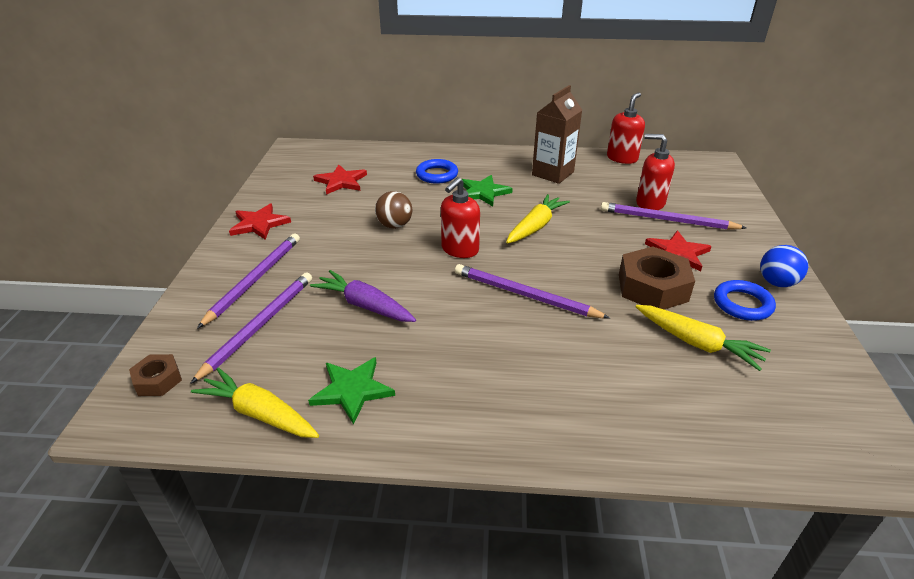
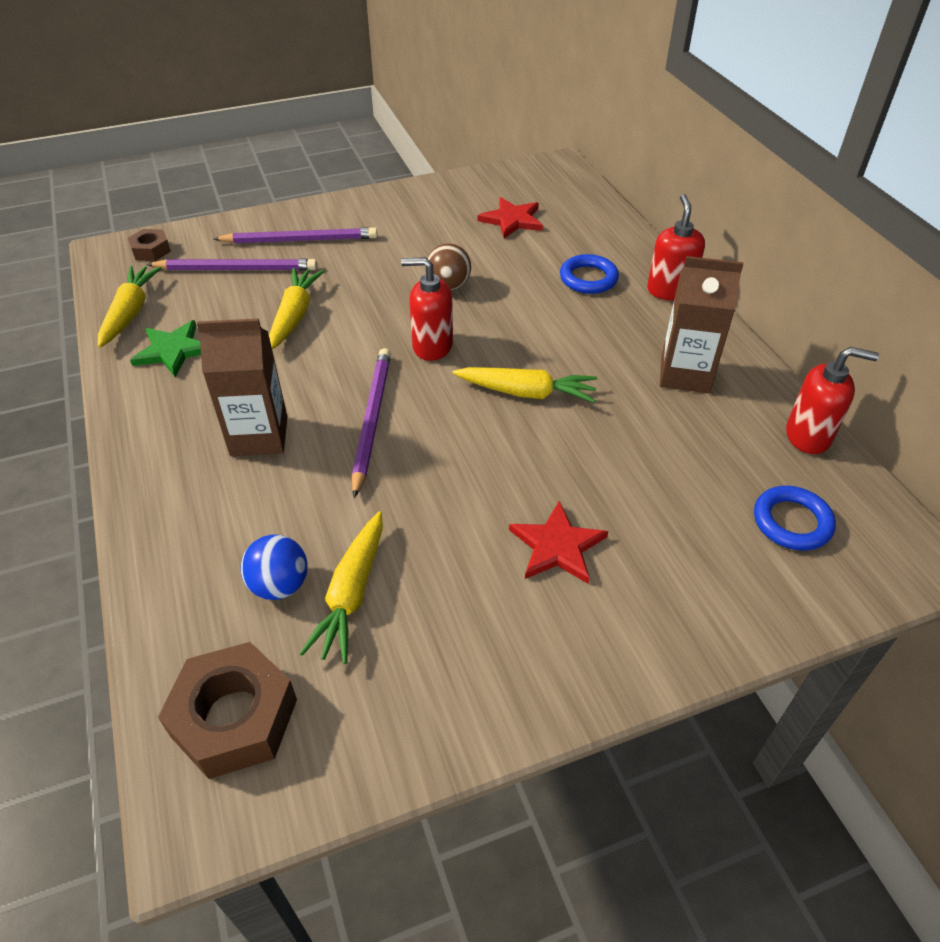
camera: 65 degrees right, 10 degrees up
red star [229,204,291,240] -> none
purple carrot [310,270,416,322] -> yellow carrot [269,268,324,350]
green star [462,175,513,206] -> none
purple pencil [601,202,746,230] -> none
brown nut [619,246,695,310] -> brown nut moved to [158,642,297,779]
red soap dispenser [636,134,675,210] -> red soap dispenser moved to [647,194,705,301]
blue ring [714,280,776,321] -> blue ring moved to [754,486,836,551]
blue ball [760,245,808,287] -> blue ball moved to [241,535,308,600]
none -> brown carton [197,319,288,456]

